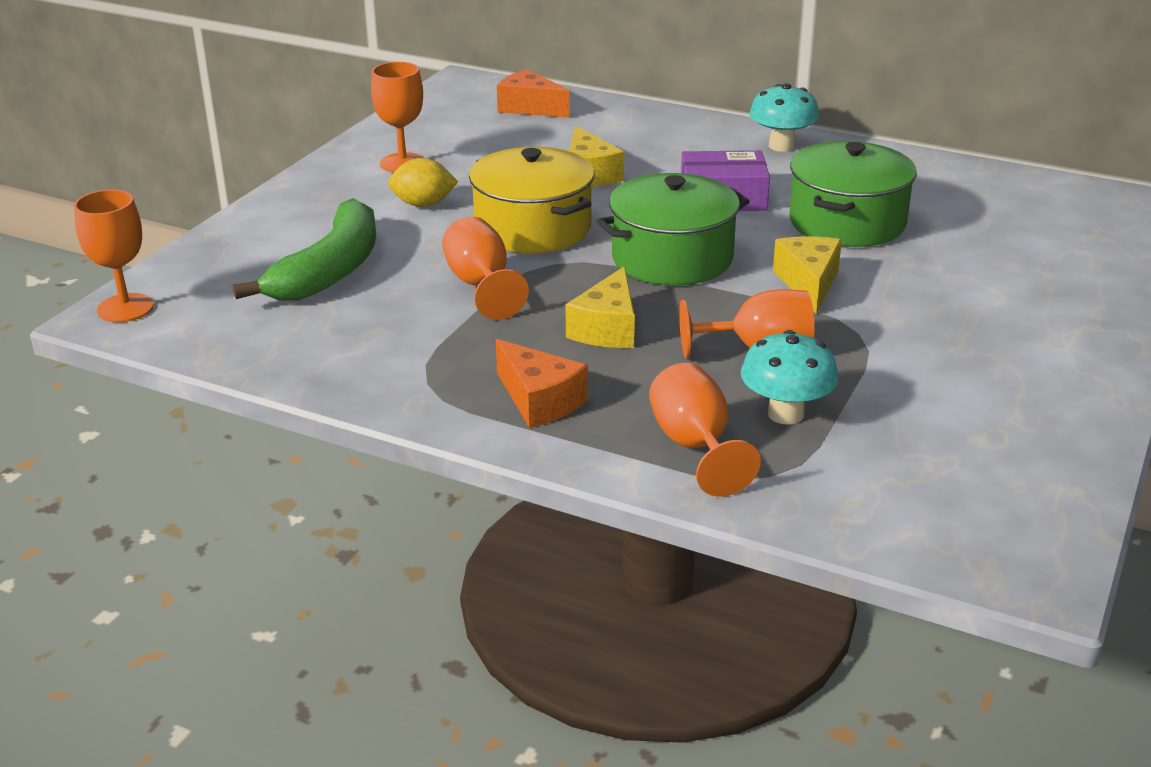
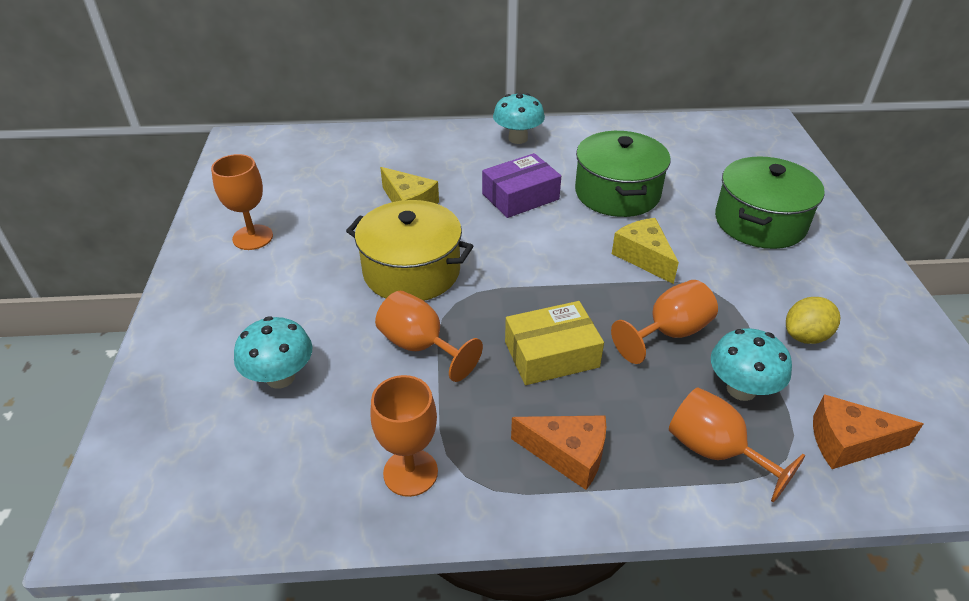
camera: 30 degrees left, 10 degrees up
orange goblet [74,190,154,322] -> orange goblet moved to [370,375,438,497]
green banana [233,198,376,301] -> turquoise mushroom [234,316,313,389]
yellow lemon [388,158,458,207] -> yellow lemon moved to [786,297,840,344]
orange cheese [497,69,570,118] -> orange cheese moved to [813,394,923,469]
yellow cheese [565,266,635,348] -> yellow box [505,301,604,385]
green pot [596,173,750,285] -> green pot moved to [715,156,825,249]

